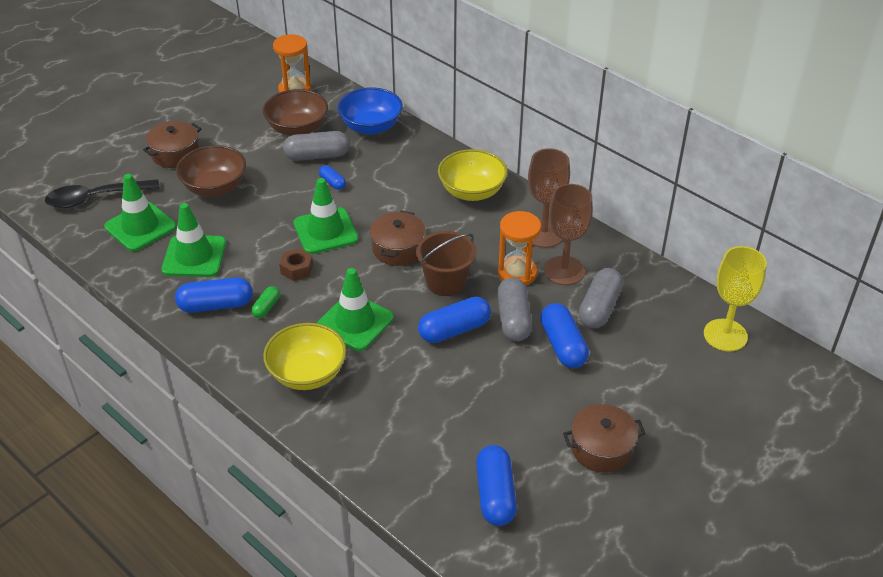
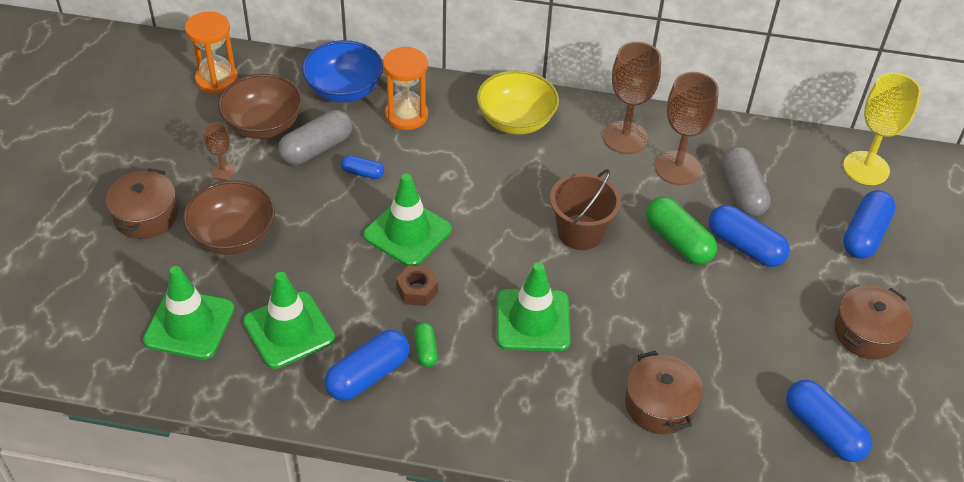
camera: 35 degrees left, 5 degrees up
black spoon [45,179,160,208] -> none
yellow bowl [263,323,346,390] -> none
brown pot [370,211,426,266] -> brown pot moved to [625,351,703,434]
blue capsule [418,297,491,343] -> blue capsule moved to [843,190,896,259]
grey capsule [497,277,532,341] -> green capsule [646,197,717,265]
orange hourglass [498,211,541,285] -> orange hourglass moved to [383,47,428,130]
none -> brown goblet [204,122,236,180]

